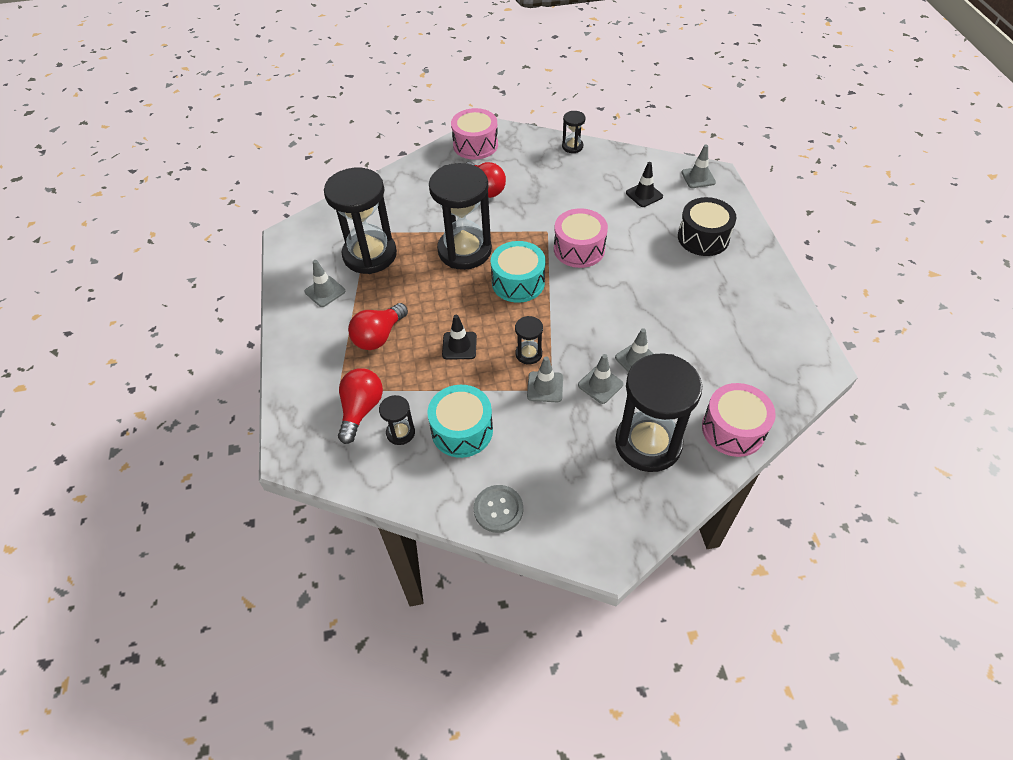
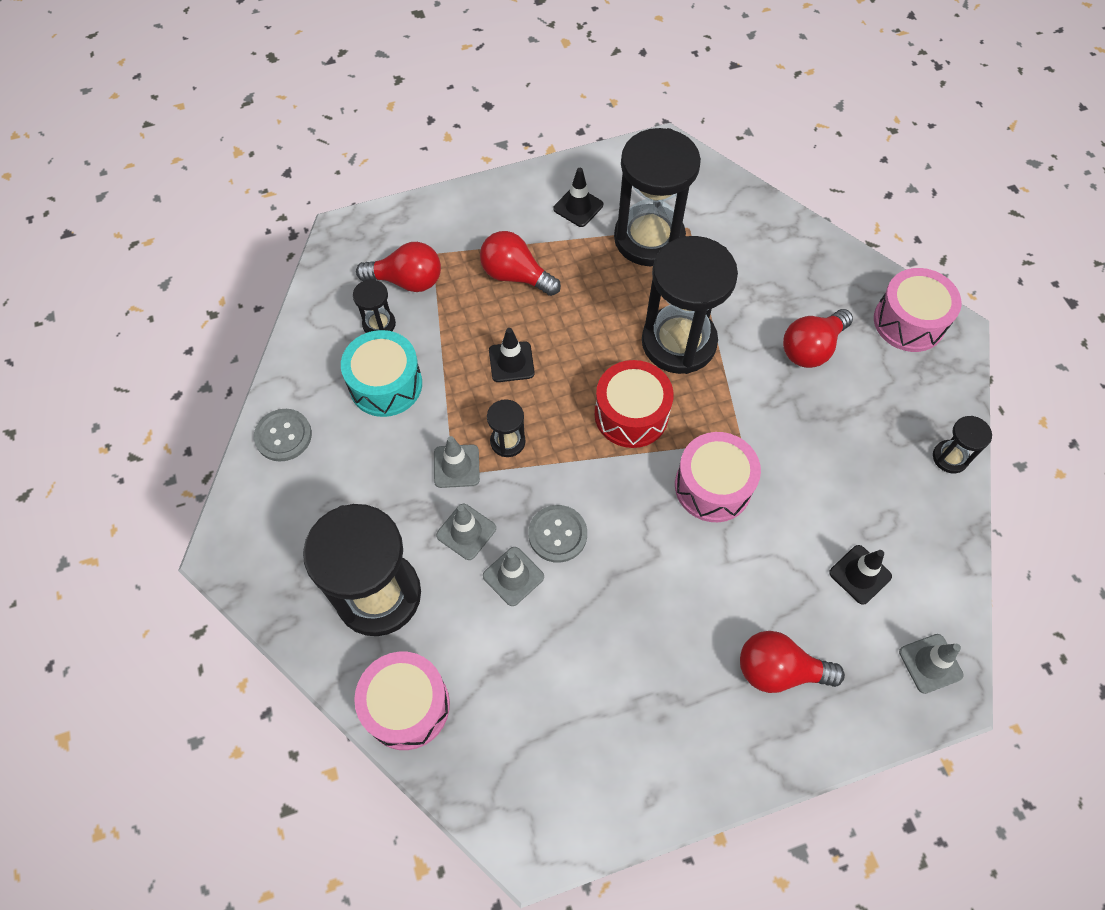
camera: 80 degrees right, 10 degrees up
grey traffic cone [305,260,345,307] -> black traffic cone [553,168,603,227]
turquoise drum [491,241,546,303] -> red drum [594,360,674,448]
black drum [678,197,737,256] -> red light bulb [740,631,845,693]
none -> grey button [528,505,587,563]

